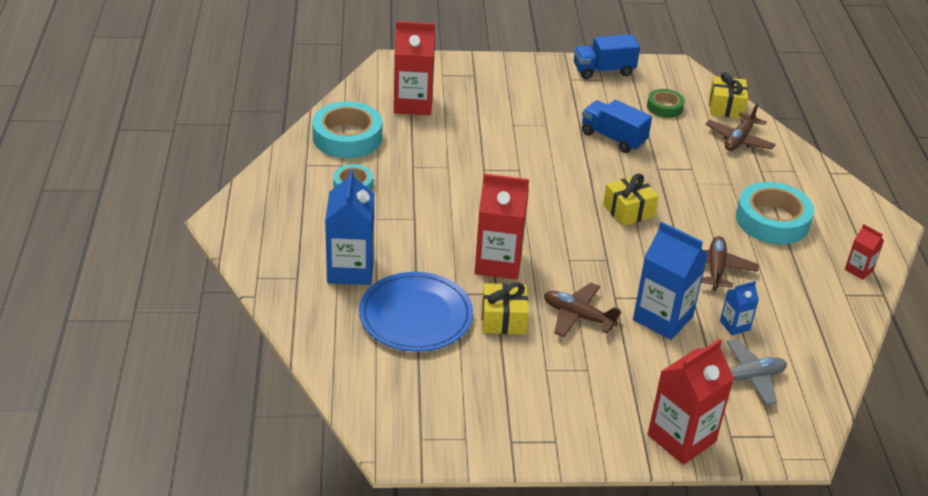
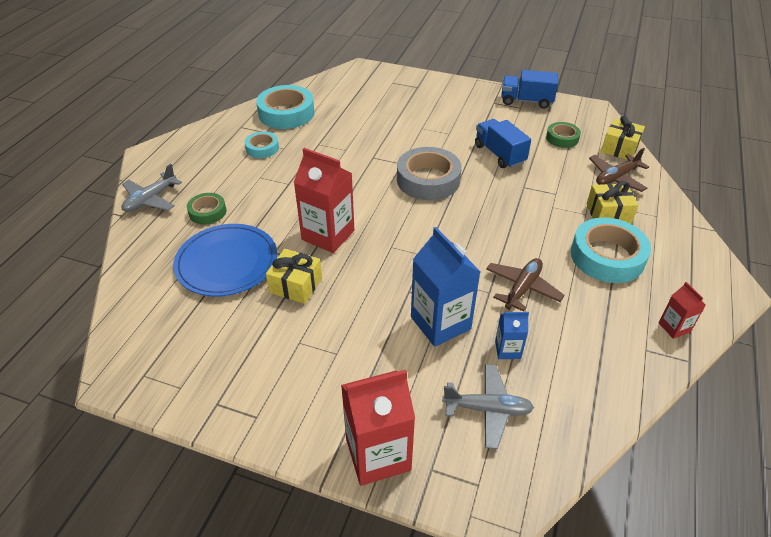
camera: 25 degrees right, 5 degrees up
blue carton [325,169,374,285] -> green tape [187,193,226,225]
red carton [394,21,435,115] -> none
brown plane [544,283,621,337] -> none
yellow gift [603,174,659,226] -> yellow gift moved to [587,181,639,224]
none -> grey plane [121,164,182,212]
none -> grey tape [397,147,462,200]

